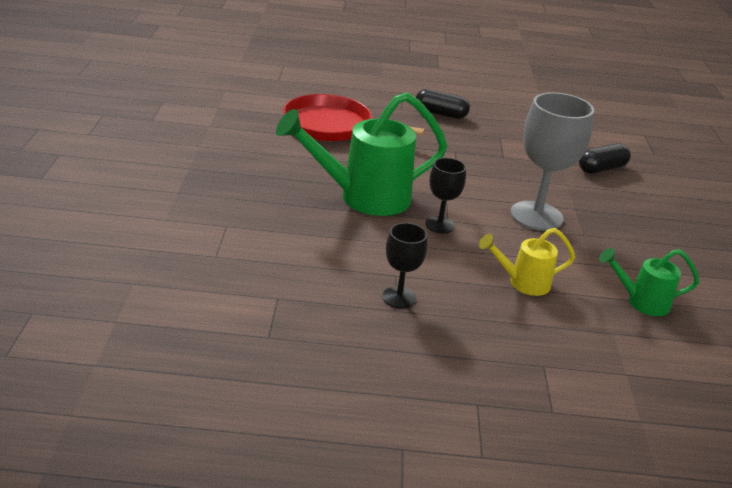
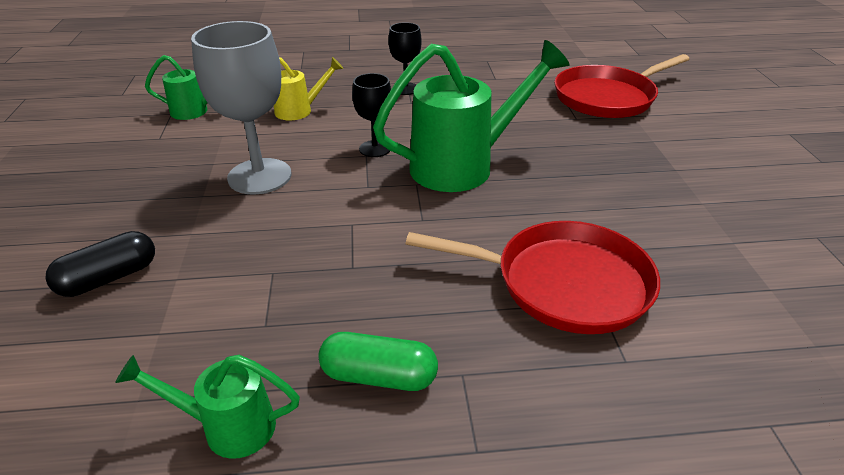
camera: 175 degrees right, 5 degrees up
black capsule [416,89,470,119] -> green capsule [318,332,438,391]
none -> green watering can [115,355,300,459]
none -> red pan [554,54,689,118]

